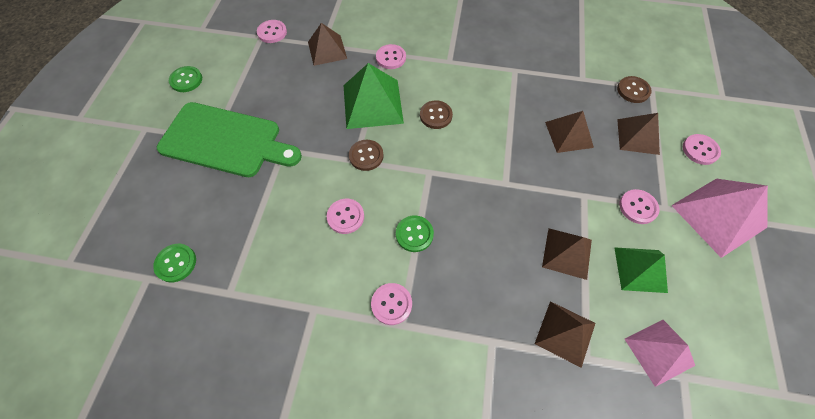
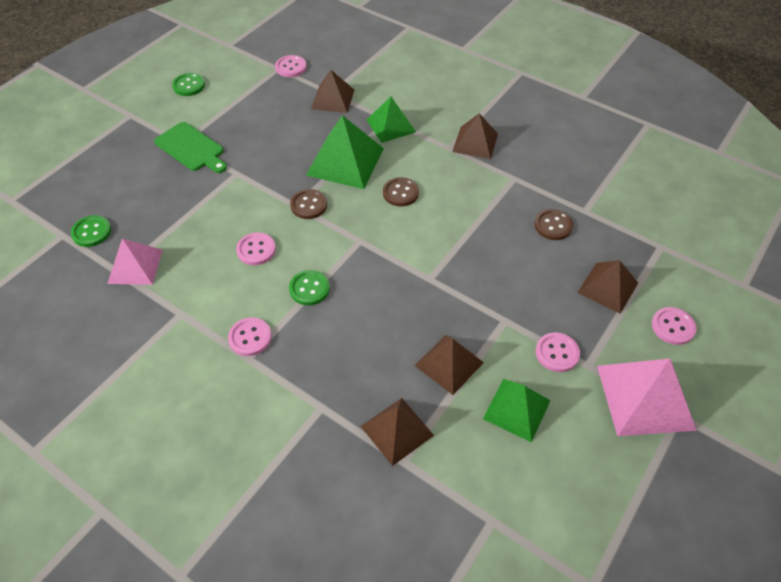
camera: 25 degrees right, 10 degrees down
green cutting board [157,102,302,177] -> green cutting board [154,122,227,173], size x0.60
pink button [376,44,406,69] -> green pyramid [366,97,416,143]
brown pyramid [545,111,594,153] -> brown pyramid moved to [452,113,498,159]
brown button [617,76,652,103] -> brown button moved to [534,209,573,240]
pink pyramid [625,320,695,387] -> pink pyramid moved to [107,239,162,285]

